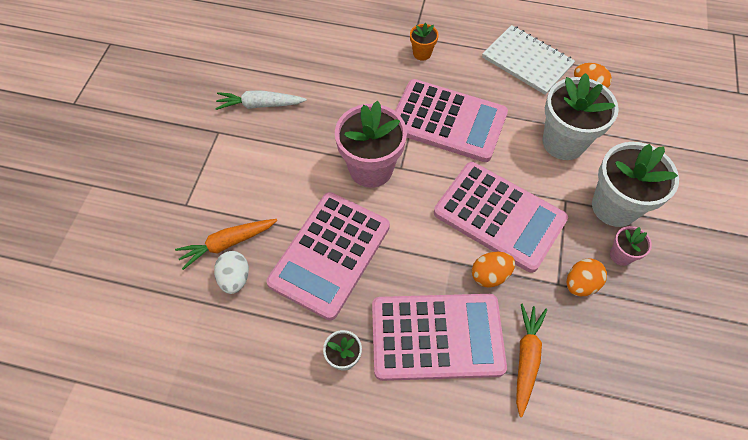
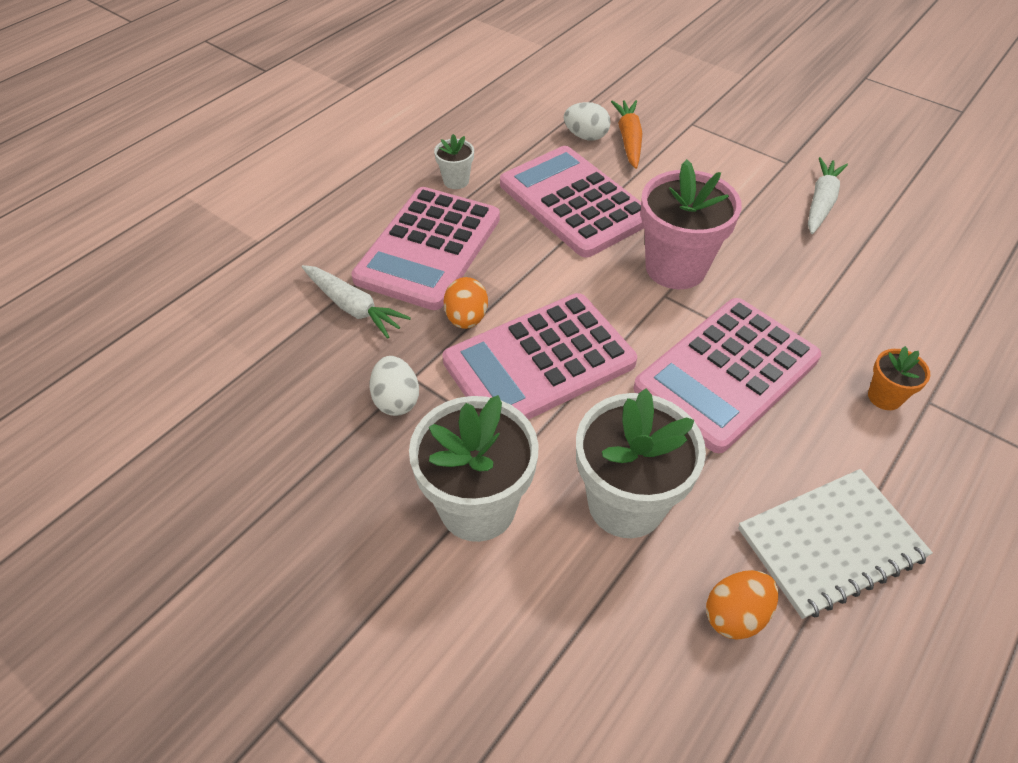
camera: 115 degrees right, 10 degrees down
orange carrot [516,304,547,417] -> white carrot [302,265,411,339]
orange egg [566,258,607,296] -> white egg [370,356,419,416]
pink flower pot [610,226,652,266] -> none

